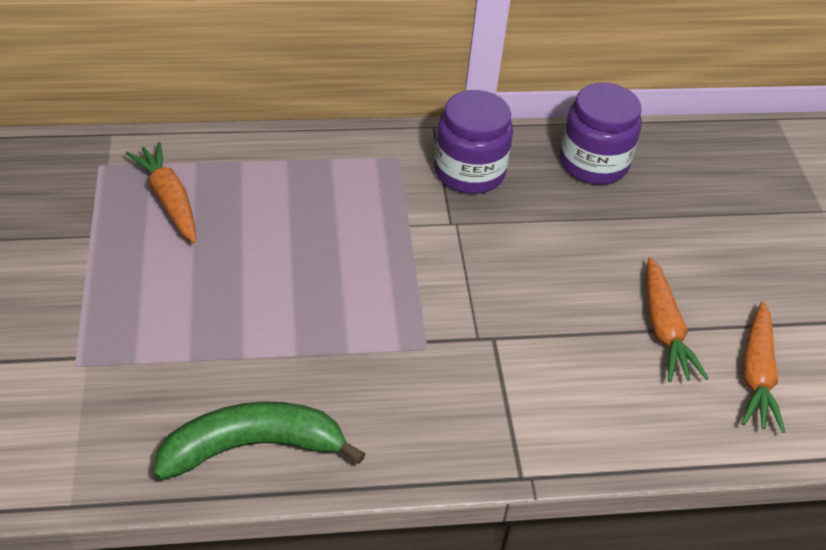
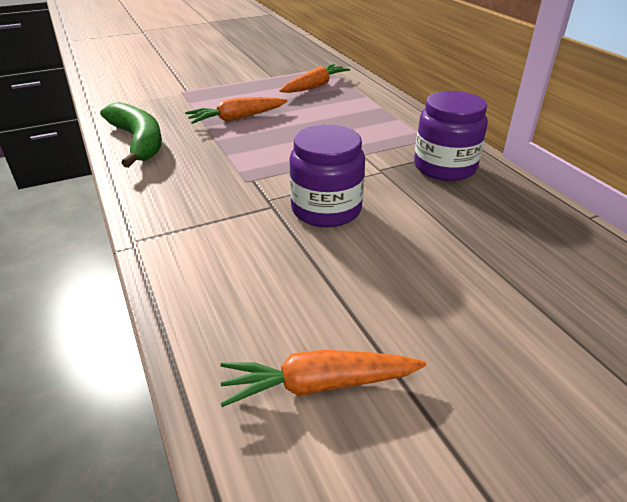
camera: 75 degrees right, 10 degrees down
purple jar [560,82,642,185] -> purple jar moved to [289,125,365,228]
orange carrot [647,257,709,382] -> orange carrot moved to [185,97,287,124]

